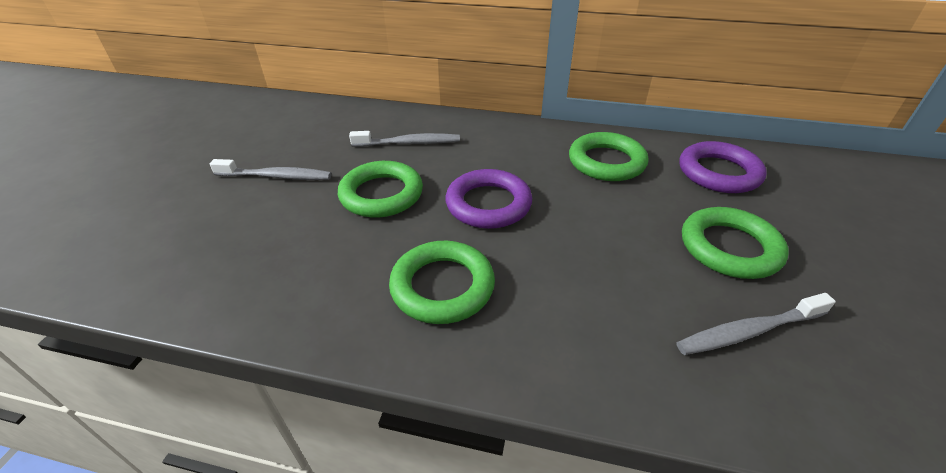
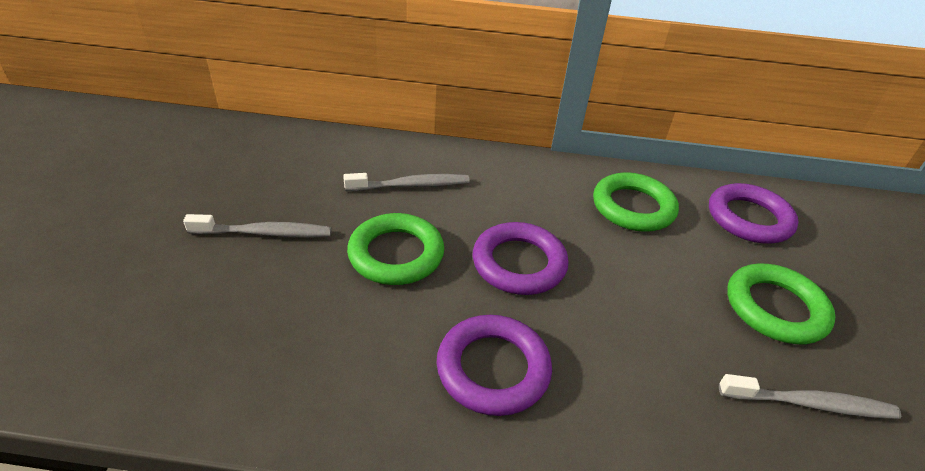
camera: 10 degrees left, 0 degrees up
green ring [389,241,495,324] -> purple ring [436,315,552,416]
grey toothbrush [676,293,836,355] -> grey toothbrush turned 150 degrees counterclockwise [719,374,901,419]

